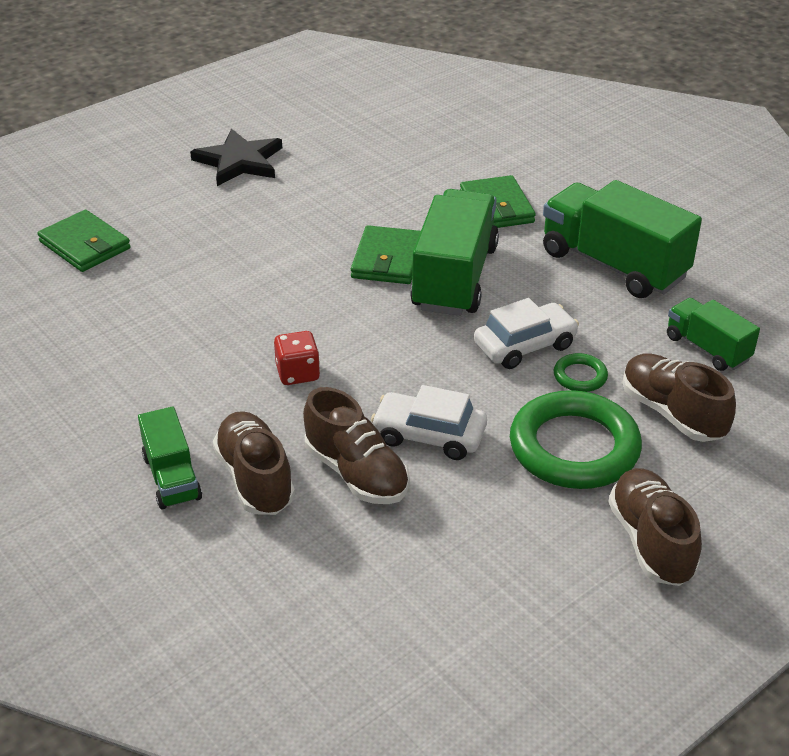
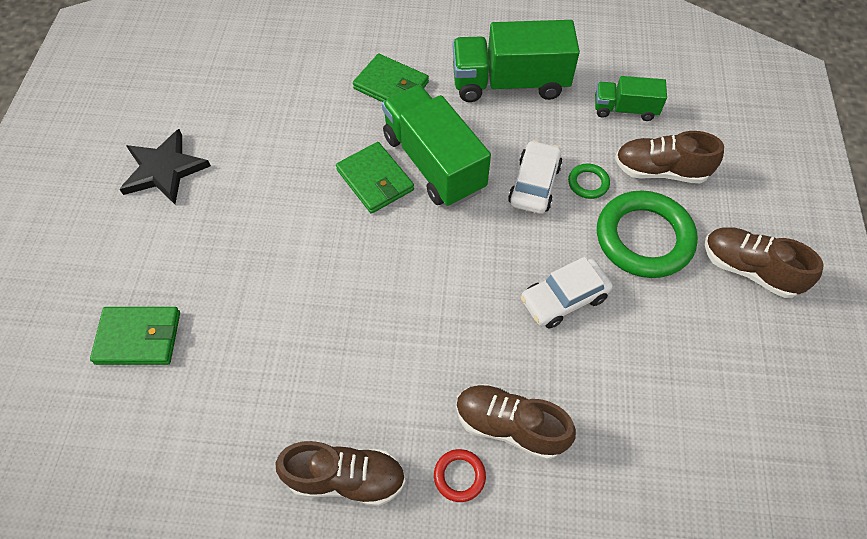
camera: 45 degrees left, 20 degrees up
green truck [138,407,202,510] -> red ring [434,449,486,502]
red dice [274,331,320,385] -> none
brown shoe [303,387,410,504] -> brown shoe moved to [276,441,406,506]

